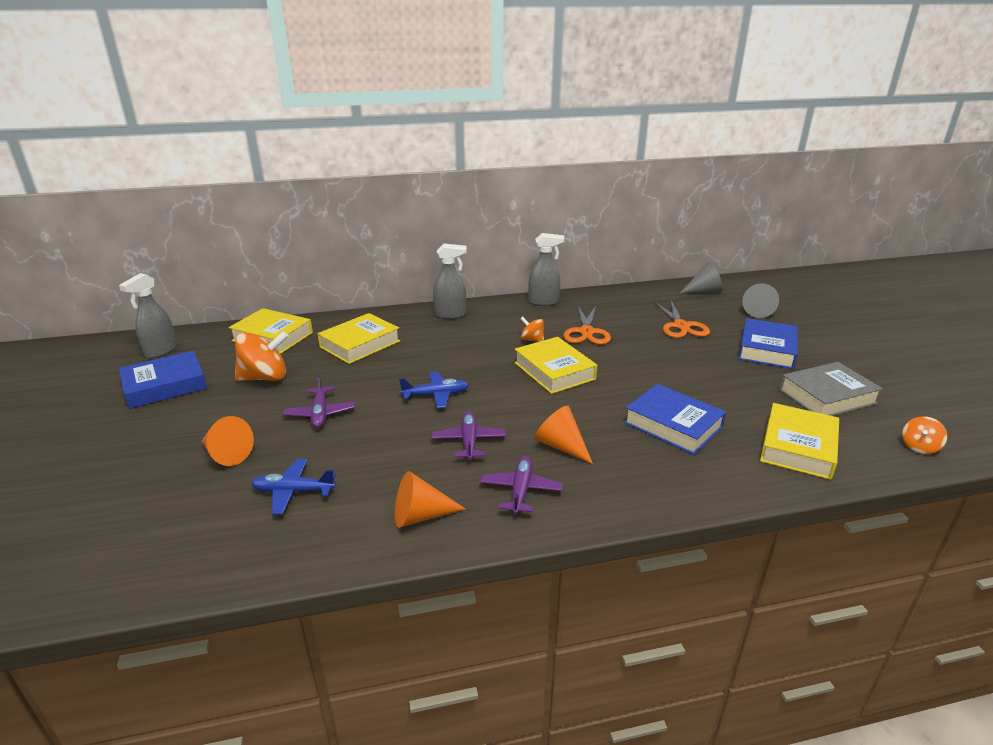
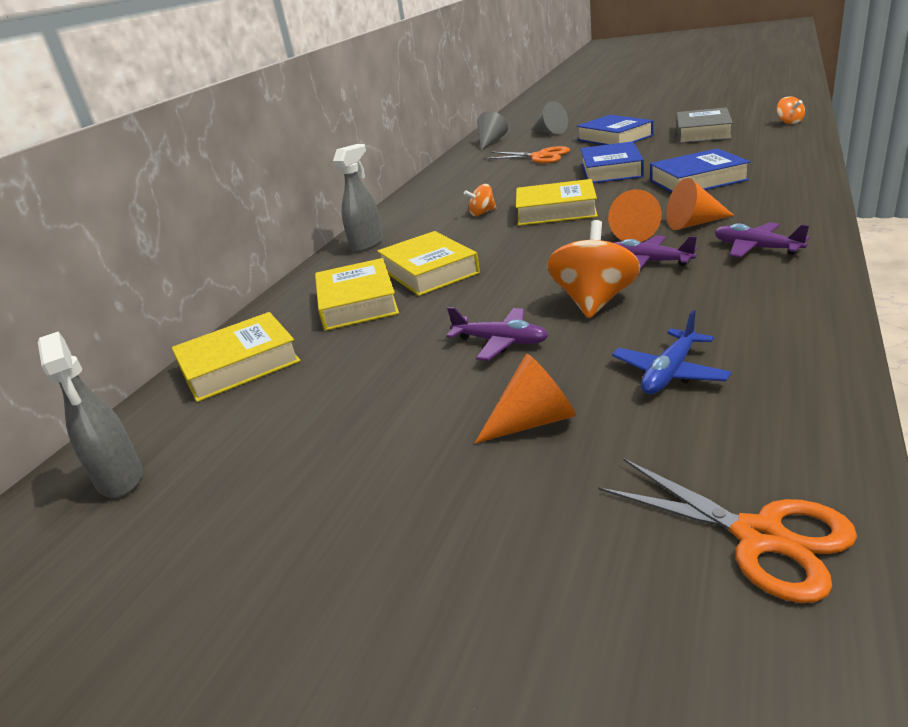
camera: 50 degrees left, 0 degrees up
blue book [119,351,207,409] -> blue book moved to [581,141,644,183]
orange spinning top [235,331,289,381] -> orange spinning top moved to [547,220,641,318]
orange cone [395,471,465,528] -> orange cone moved to [608,189,662,242]
blue plane [399,372,469,408] -> none
grey spray bottle [528,233,564,306] -> none
orange scissors [563,306,611,345] -> orange scissors moved to [598,458,857,603]
yellow book [760,403,839,480] -> yellow book moved to [377,231,480,296]

